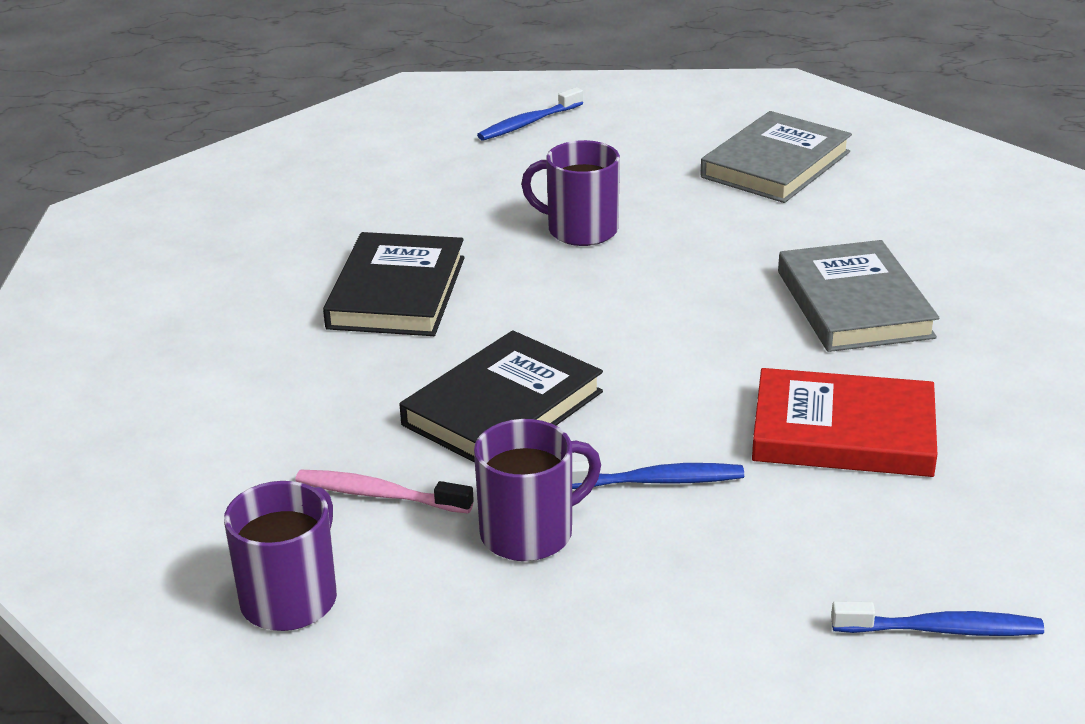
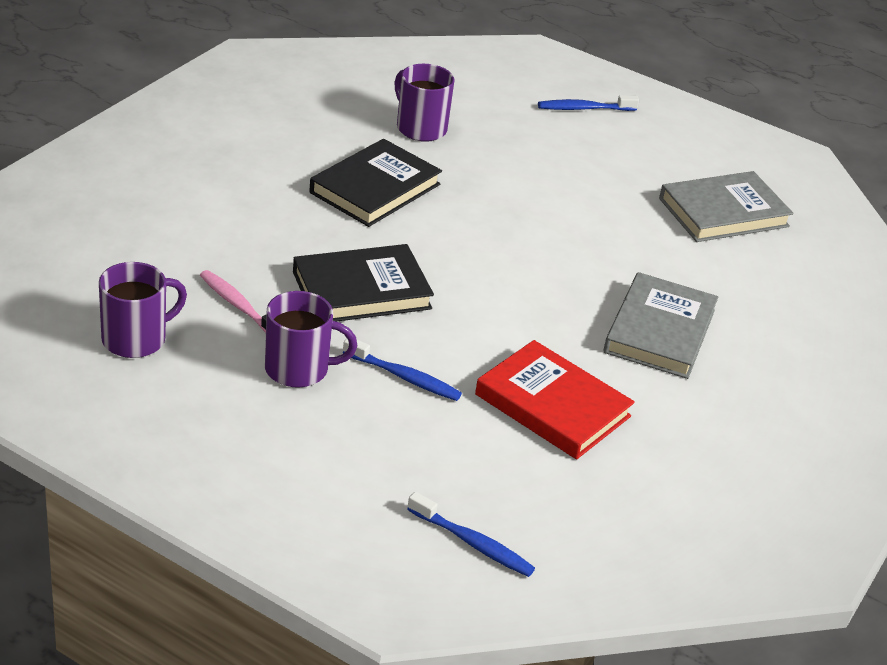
camera: 25 degrees right, 5 degrees up
purple mug [521,140,620,246] -> purple mug moved to [394,64,455,142]

